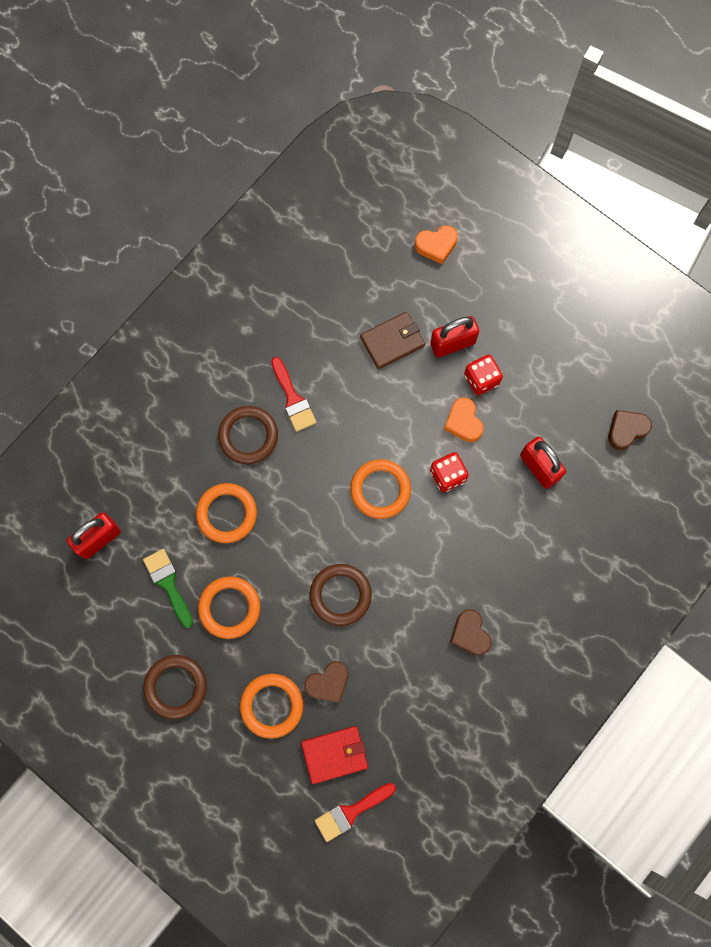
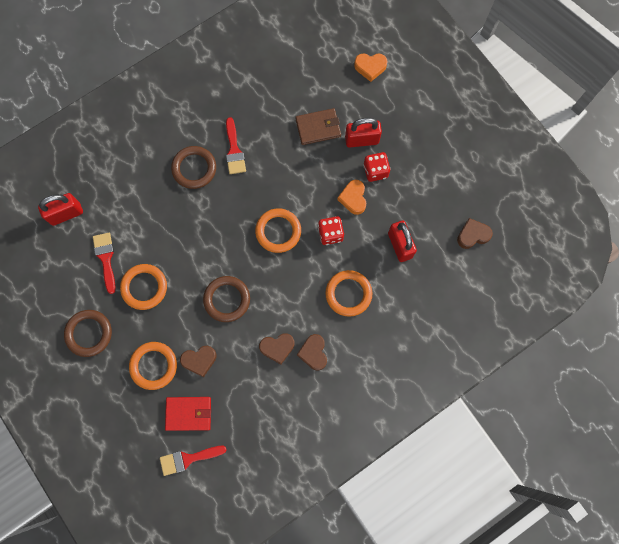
camera: 15 degrees right, 0 degrees up
green brush [143,549,193,628] -> red brush [93,233,116,294]
orange ring [196,483,257,543] -> orange ring moved to [325,270,372,317]
none -> brown heart [259,333,295,364]

